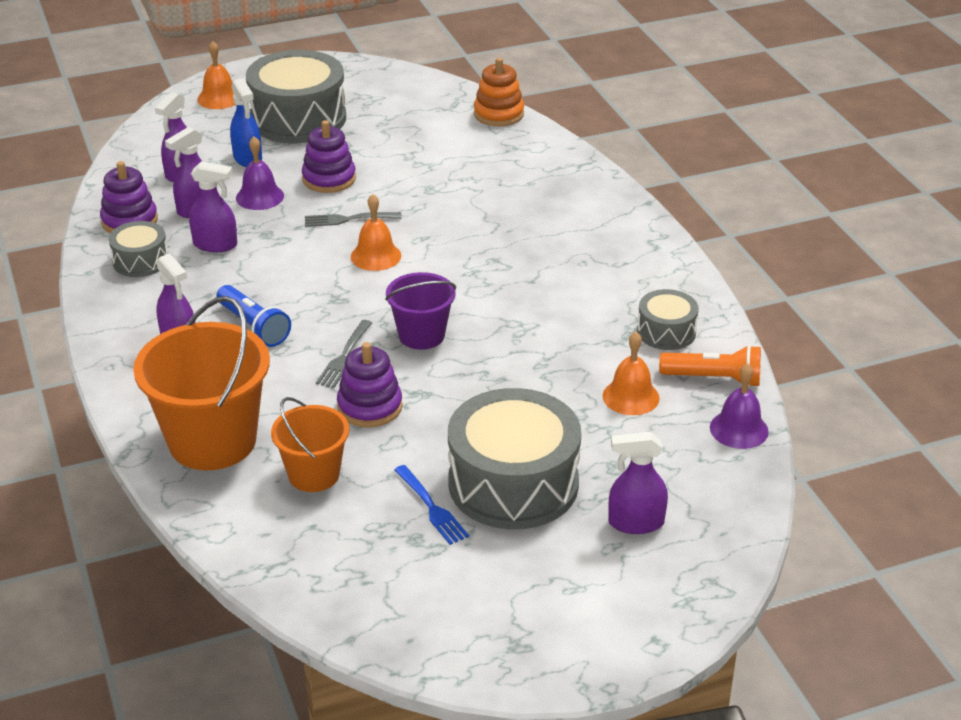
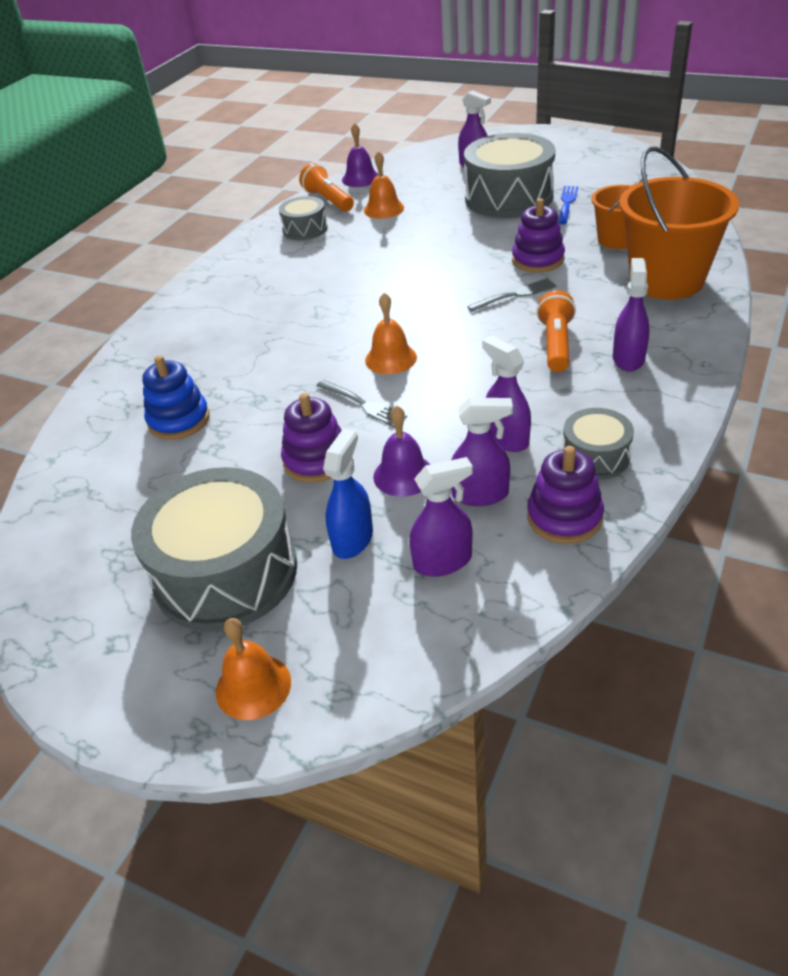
camera: 130 degrees left, 5 degrees up
blue flashlight [216,285,291,347] -> orange flashlight [536,290,576,372]
purple bucket [385,272,456,350] -> none
orange stacking toy [474,58,524,126] -> none
none -> blue stacking toy [142,355,210,440]

